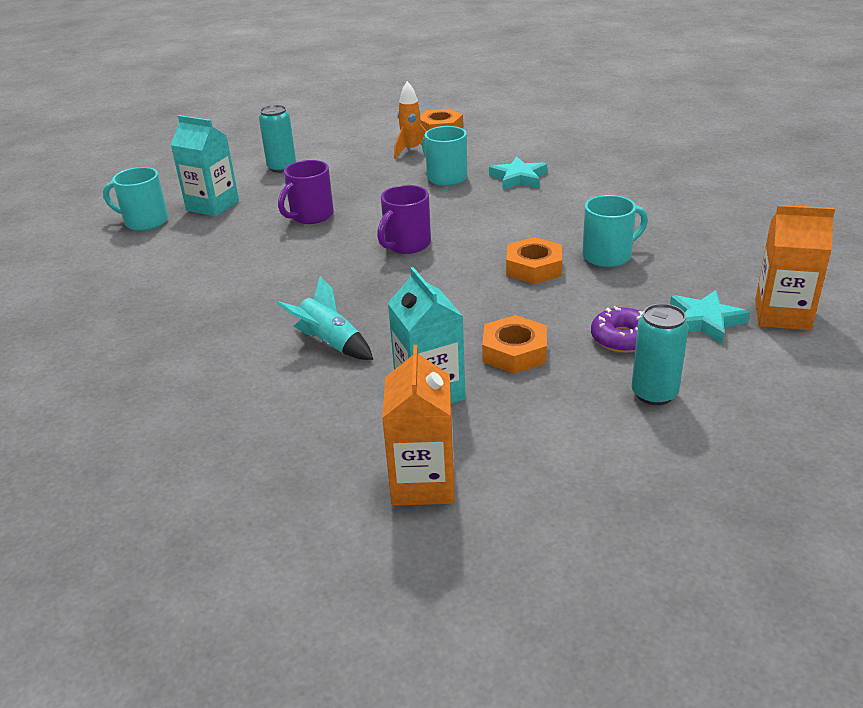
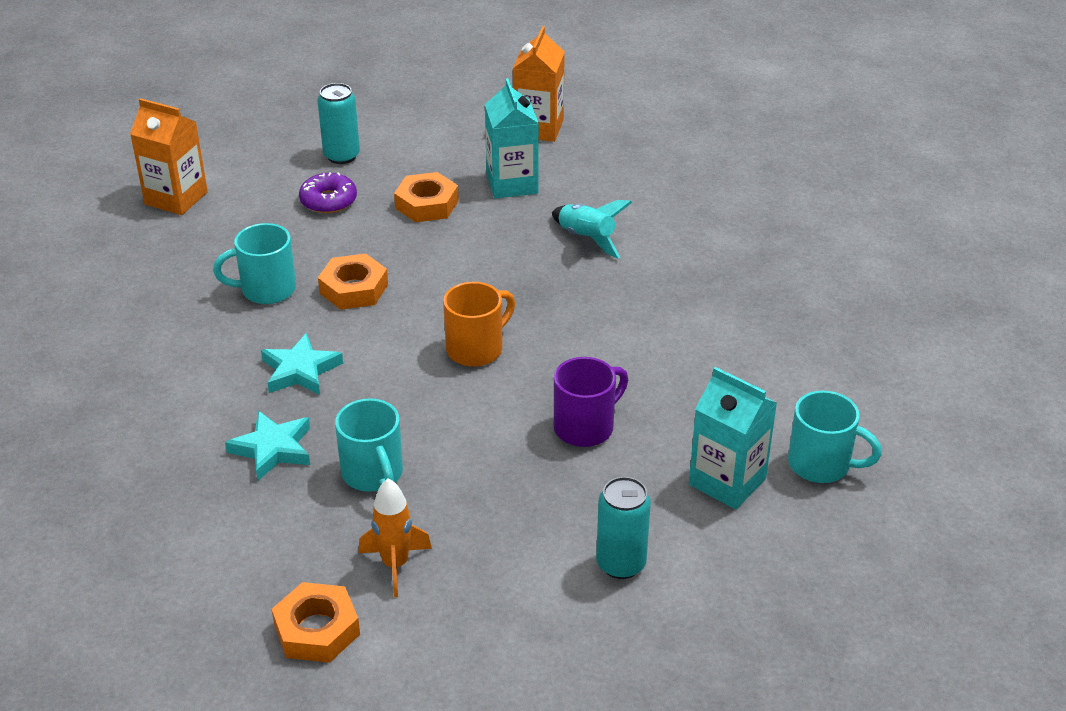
camera: 170 degrees left, 5 degrees up
purple mug [377,185,431,254] -> orange mug [443,282,515,367]
turquoise star [670,290,750,344] -> turquoise star moved to [261,333,343,395]

